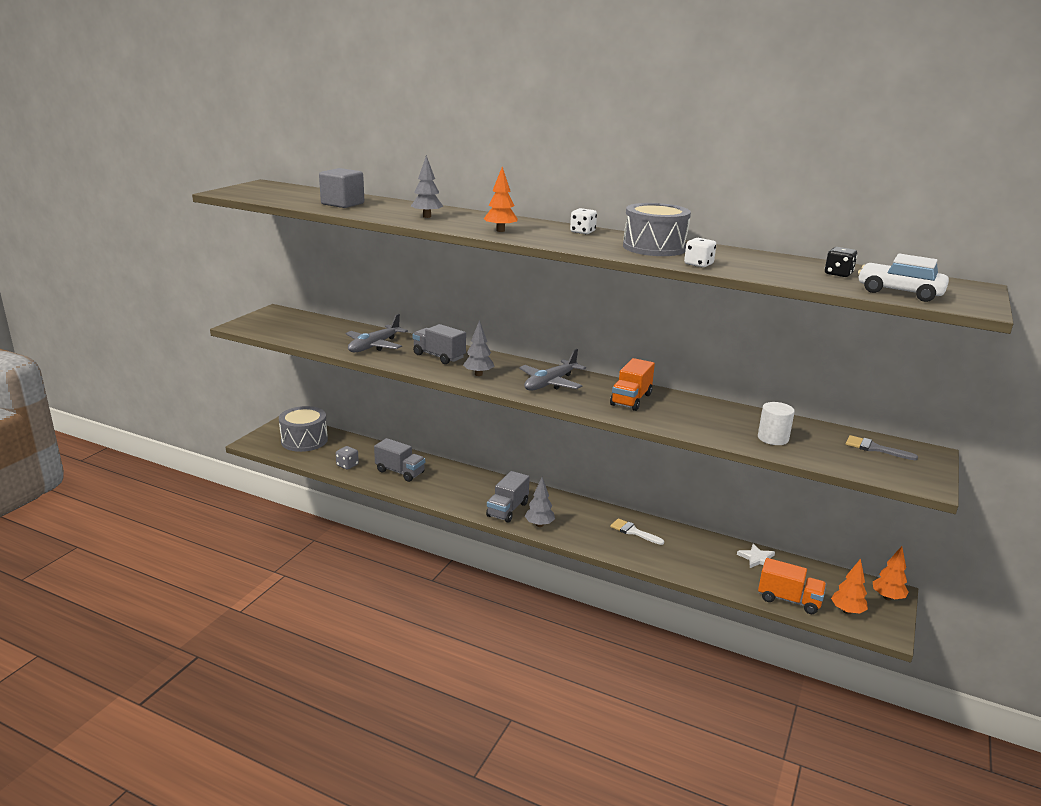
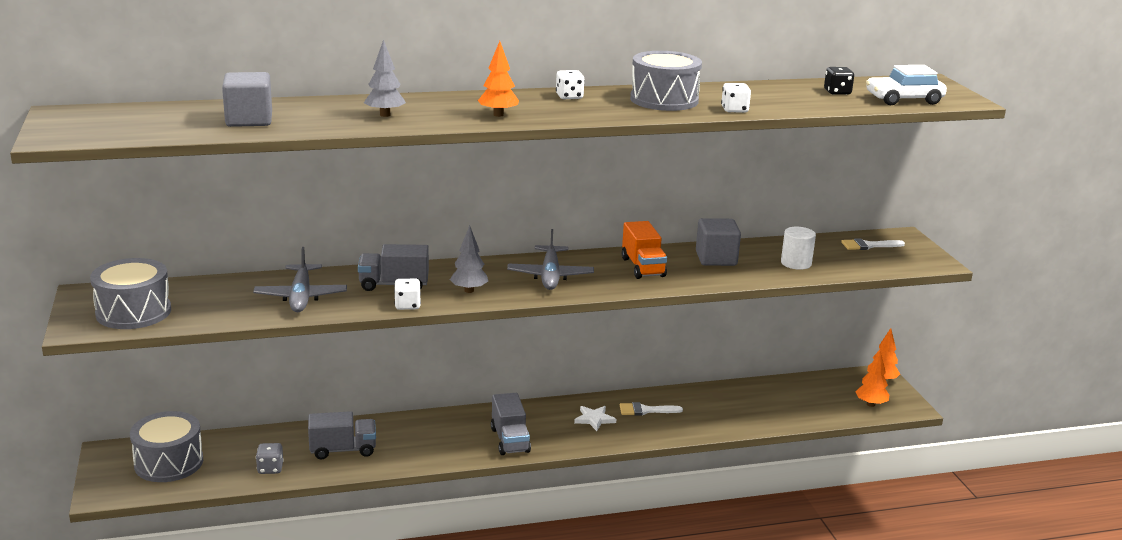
camera: 40 degrees left, 0 degrees up
grey tree [525,477,555,527] -> none
white star [737,544,775,568] -> white star moved to [574,406,616,431]
orange truck [758,558,826,614] -> none
grey brush [846,435,918,460] -> white brush [841,238,905,250]
none -> grey drum [90,258,171,329]
none -> white dice [394,279,421,310]
none -> grey cube [696,218,741,266]

